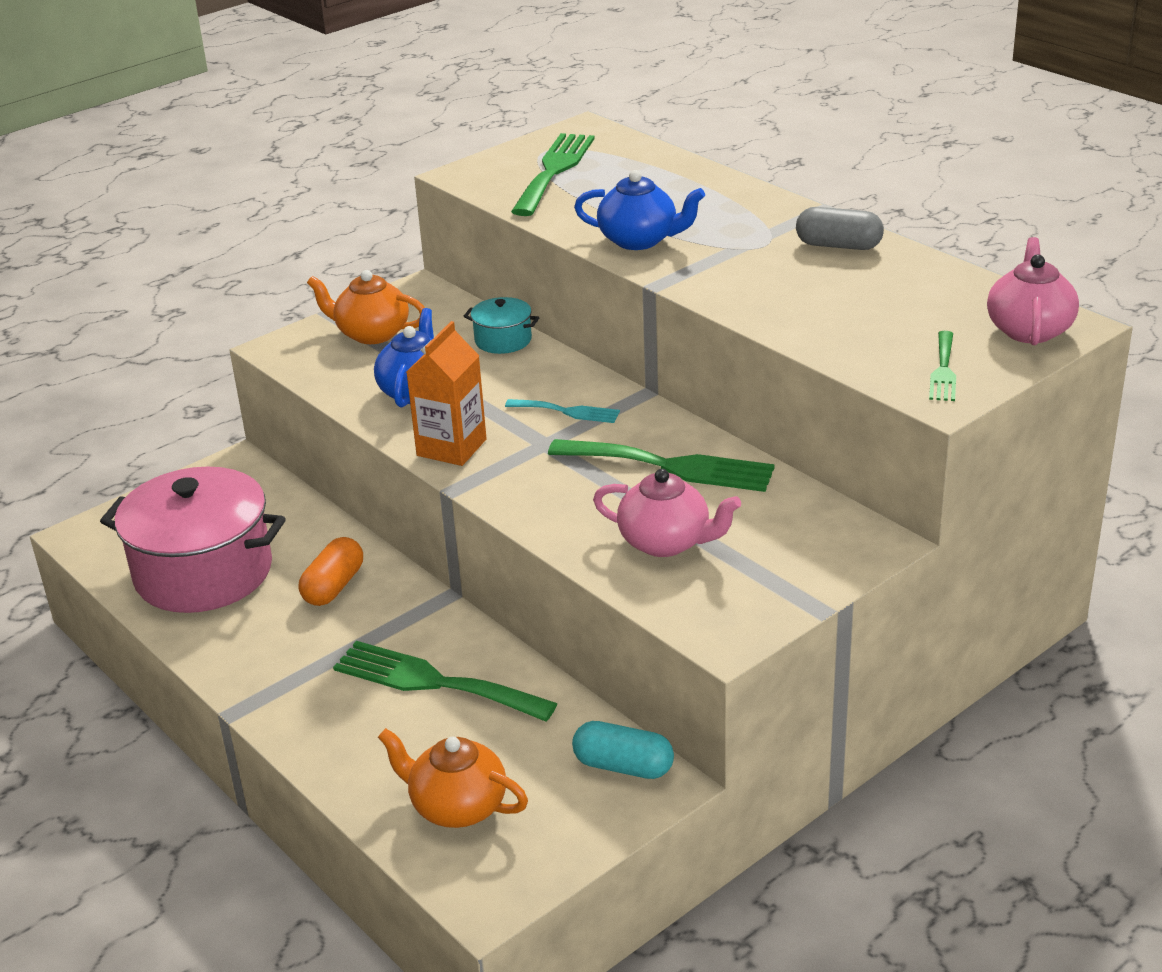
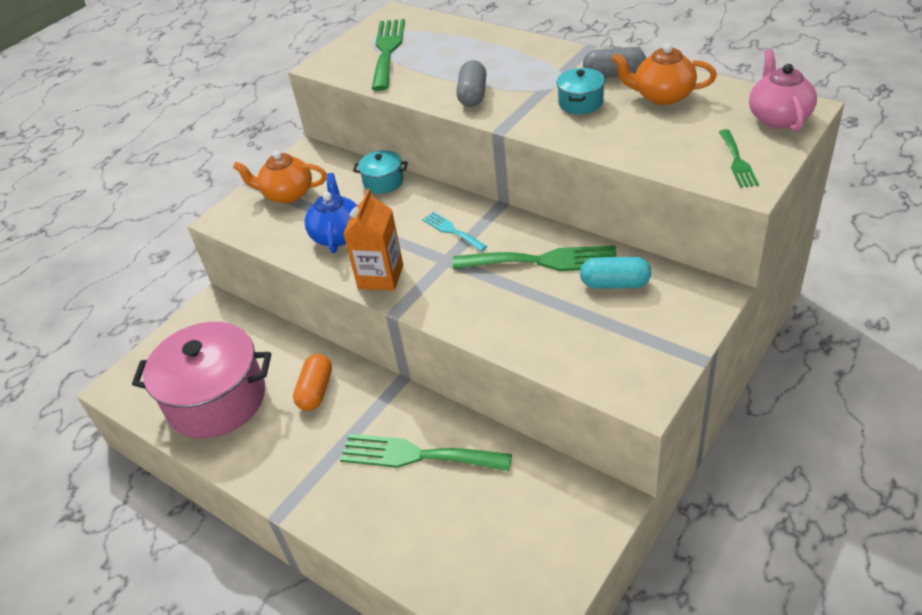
camera: 10 degrees left, 10 degrees up
orange teapot [378,728,528,828] -> orange teapot moved to [612,43,717,105]
turquoise fork [505,399,620,423] -> turquoise fork turned 135 degrees counterclockwise [422,211,487,252]
turquoise capsule [572,721,674,779] -> turquoise capsule moved to [580,257,651,289]
blue teapot [574,170,705,250] -> grey capsule [456,60,487,107]
pink teapot [593,469,741,557] -> none
none -> turquoise pot [556,68,605,114]

